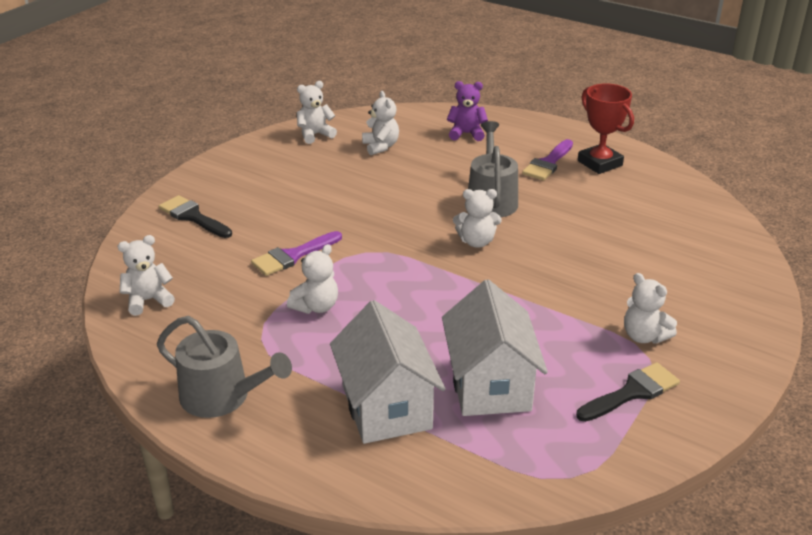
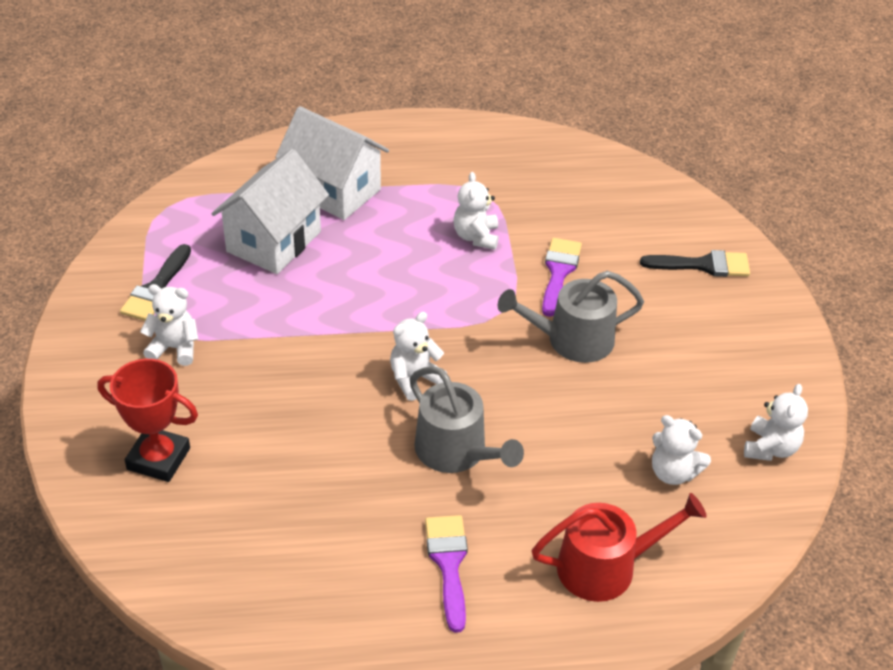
camera: 140 degrees right, 10 degrees up
white teddy bear [118,235,175,316] -> none
grey watering can [157,316,292,418] -> grey watering can moved to [498,271,644,363]
white house [442,280,548,416] -> white house turned 75 degrees clockwise [212,149,329,274]
purple teddy bear [447,81,488,141] -> red watering can [532,493,707,602]
red trophy [578,84,634,174] -> red trophy moved to [97,359,198,482]

